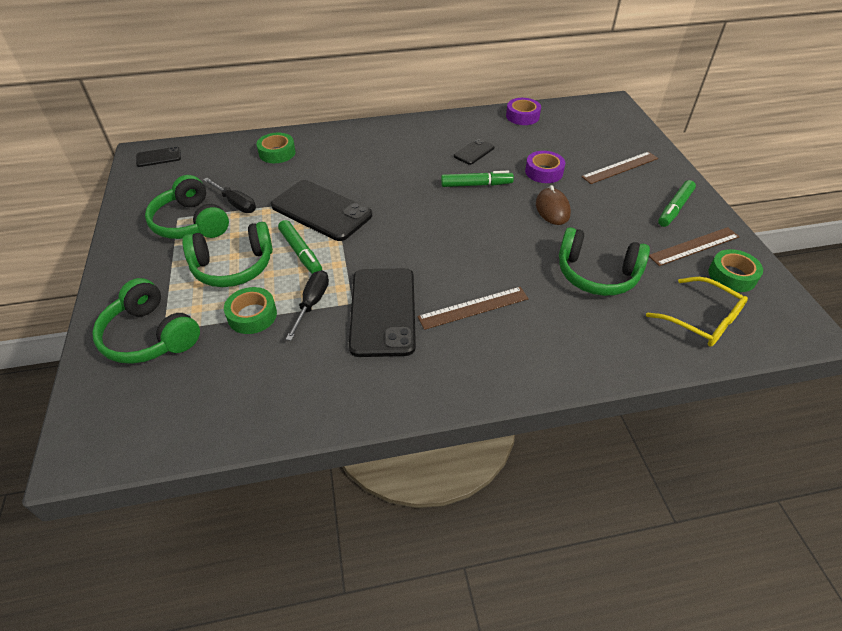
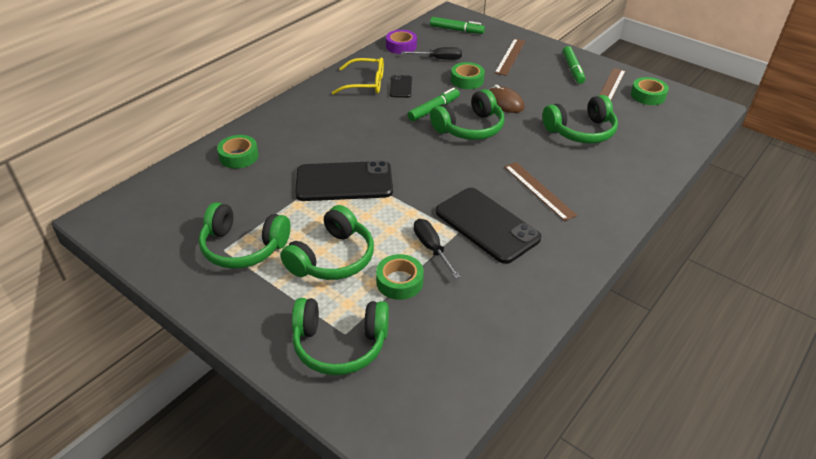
camera: 40 degrees left, 5 degrees down
black phone [136,146,181,167] -> none
black screwdriver [203,177,256,213] -> black screwdriver moved to [401,47,462,60]
green marker [278,220,322,274] -> green marker moved to [430,17,485,34]
brown ruler [418,287,529,330] -> brown ruler turned 60 degrees counterclockwise [504,162,577,221]
purple tape [525,151,565,183] -> green tape [451,62,485,89]
yellow glasses [646,277,748,347] -> yellow glasses moved to [332,57,384,95]
none -> green headphones [430,89,504,140]

